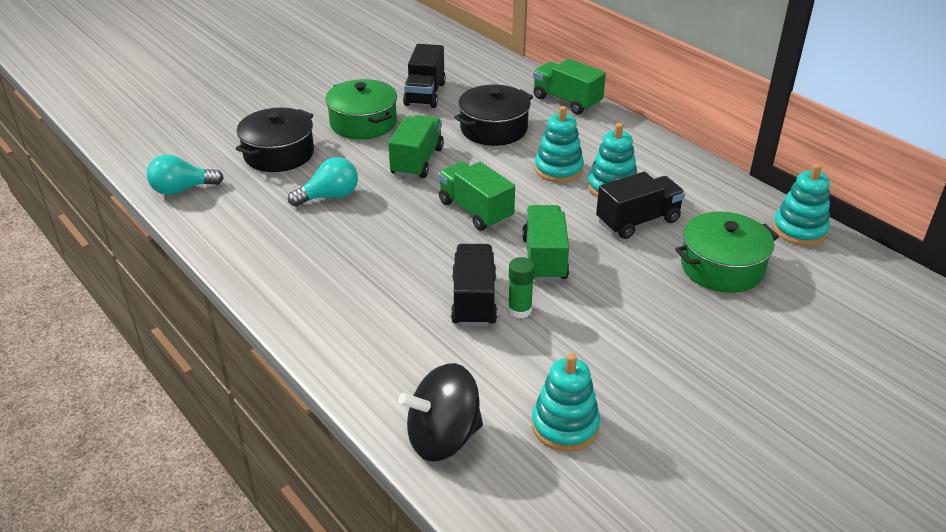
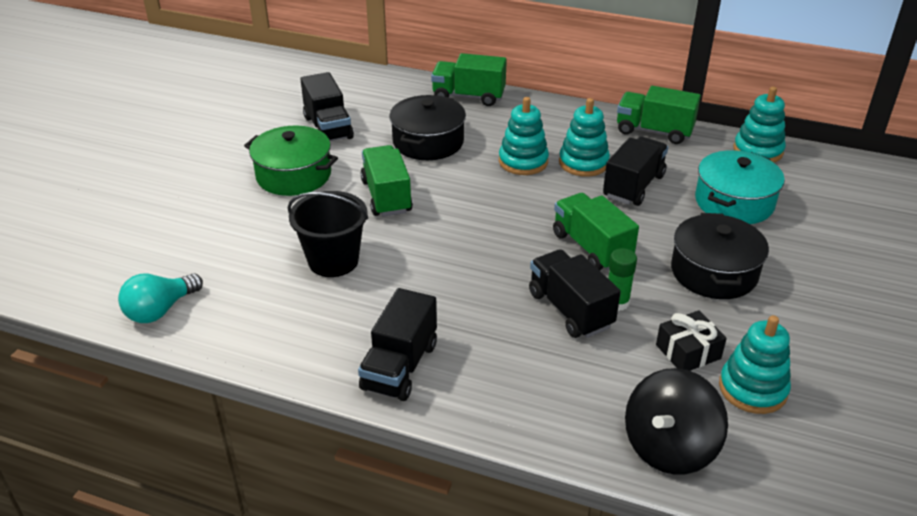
camera: 30 degrees left, 0 degrees up
black pot [236,108,314,172] -> black pot moved to [671,213,769,299]
turquoise light bulb [288,157,358,207] -> black bucket [288,191,368,277]
green truck [438,161,515,231] -> green truck moved to [617,86,701,144]
green pot [675,211,779,293] -> turquoise pot [695,150,785,224]
none -> black truck [358,288,437,401]
none -> black gift [656,310,727,371]

